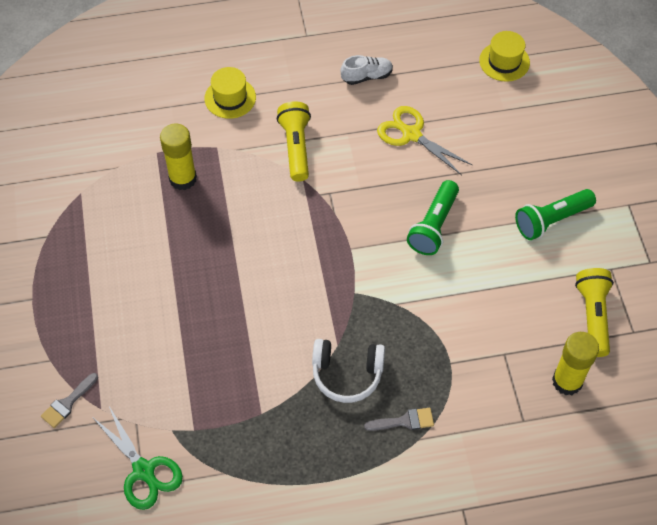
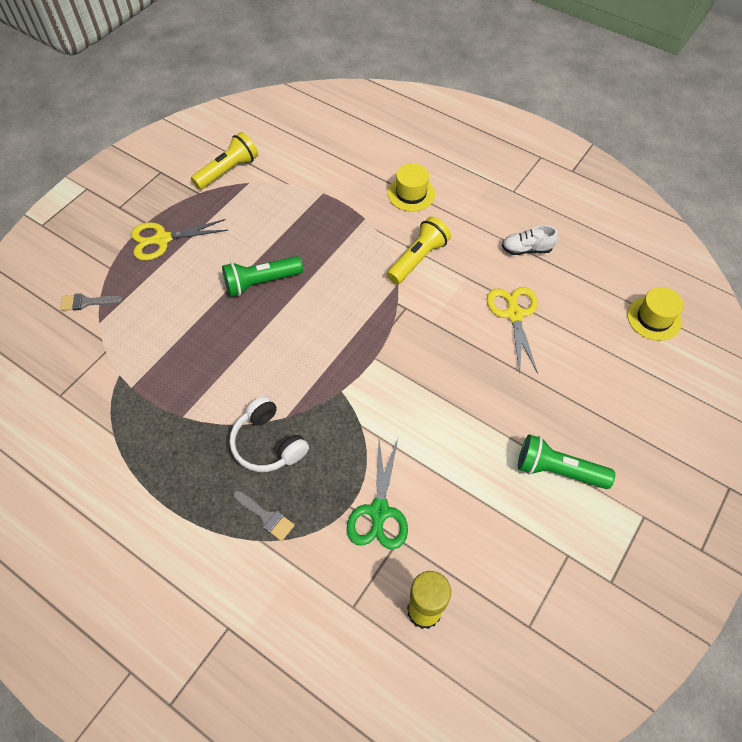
camera: 45 degrees right, 0 degrees up
green scissors [92,406,183,510] -> green scissors moved to [347,439,408,550]
yellow glue stick [160,123,197,190] -> none
white shoe [340,55,393,85] -> white shoe turned 150 degrees clockwise [502,225,558,255]
green flashlight [407,180,459,255] -> green flashlight moved to [222,256,303,297]
yellow flashlight [575,268,614,357] -> yellow flashlight moved to [191,132,258,190]
none -> yellow scissors [131,219,228,260]

